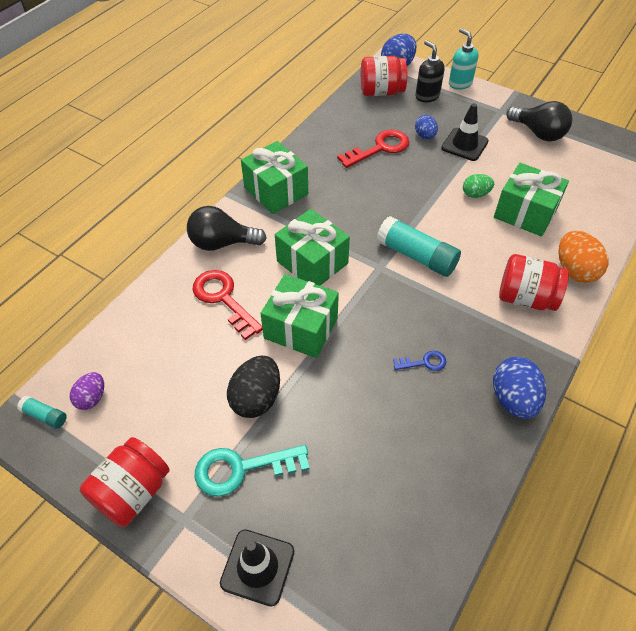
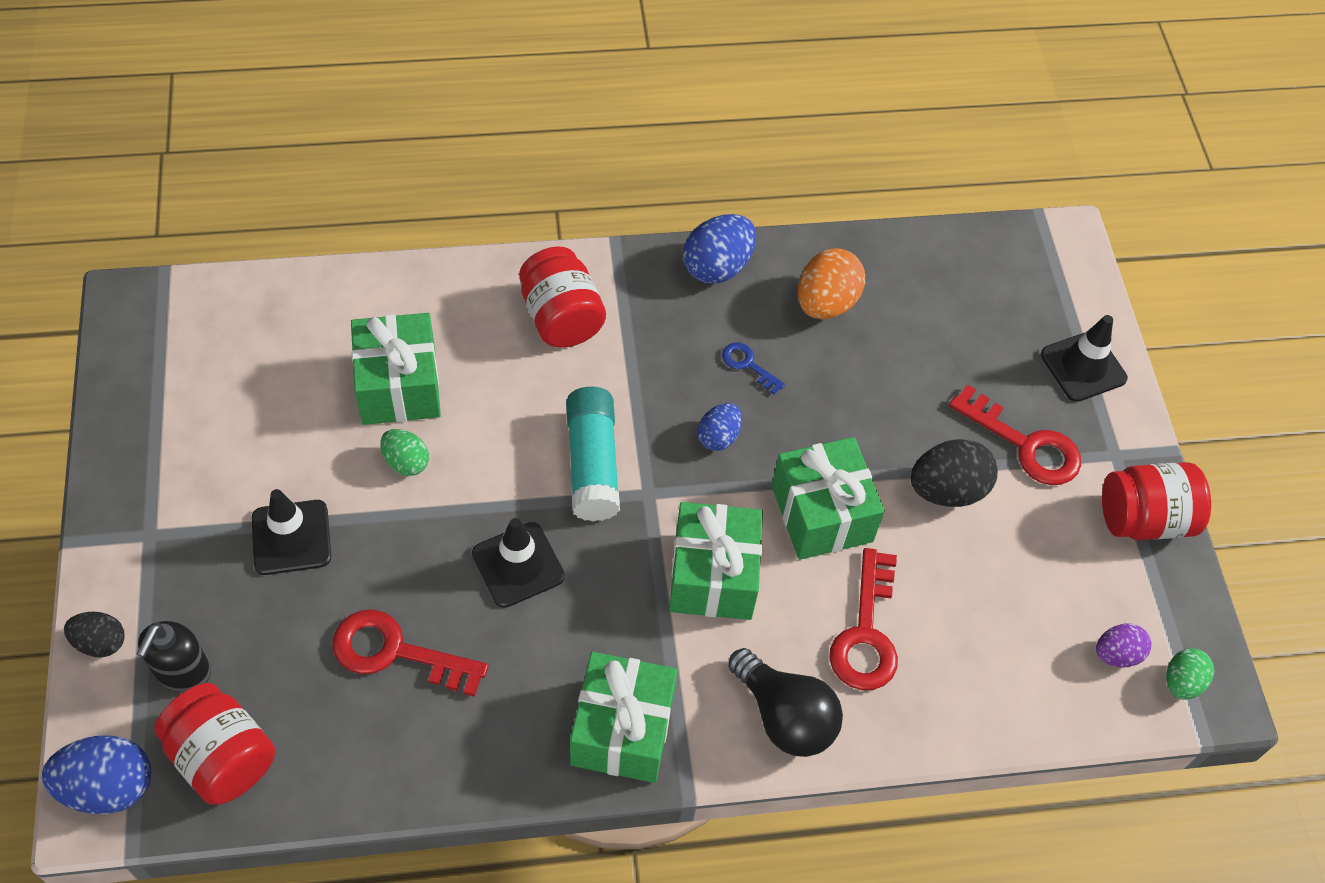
camera: 135 degrees left, 5 degrees up
turquoise glue stick [17,396,67,429] -> green egg [1166,648,1214,700]
turquoise key [195,445,309,497] -> red key [949,384,1081,485]
blue egg [415,115,438,139] -> blue egg moved to [698,403,742,451]
turquoise soap dispenser [449,28,479,90] -> black egg [64,612,125,657]
black light bulb [506,101,572,142] -> none
orange egg [558,231,609,283] -> orange egg moved to [798,248,865,319]
none -> black traffic cone [472,518,565,608]

